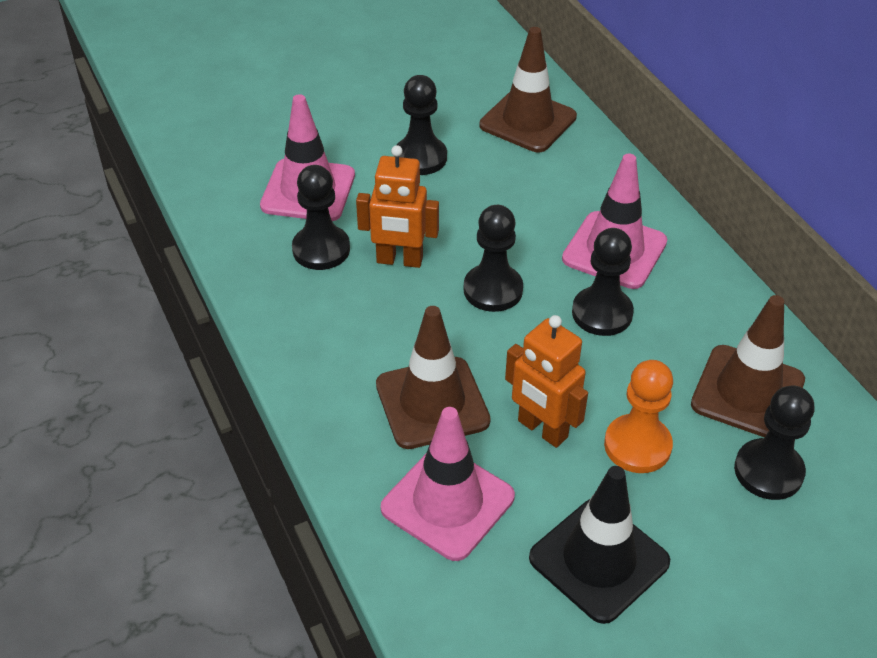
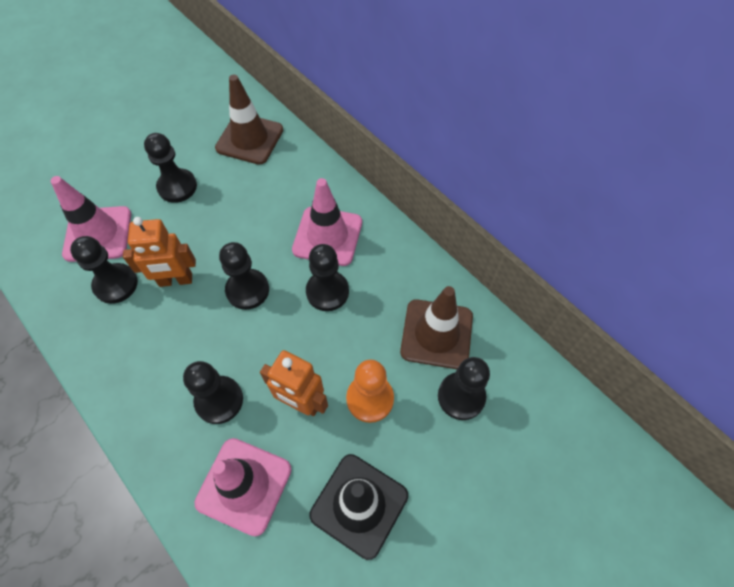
camera: 15 degrees left, 15 degrees up
brown traffic cone [376,306,491,449] -> black pawn [183,361,243,424]

